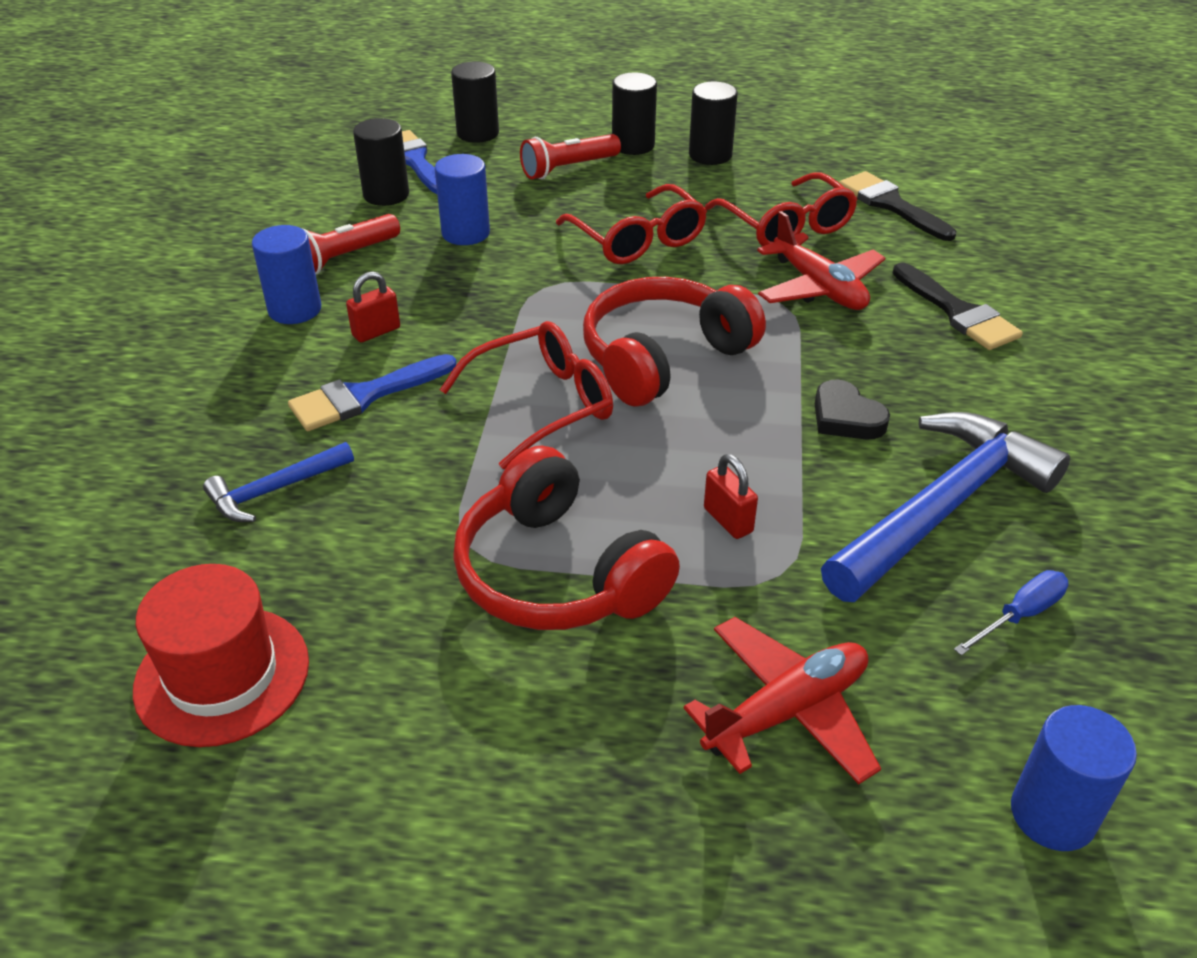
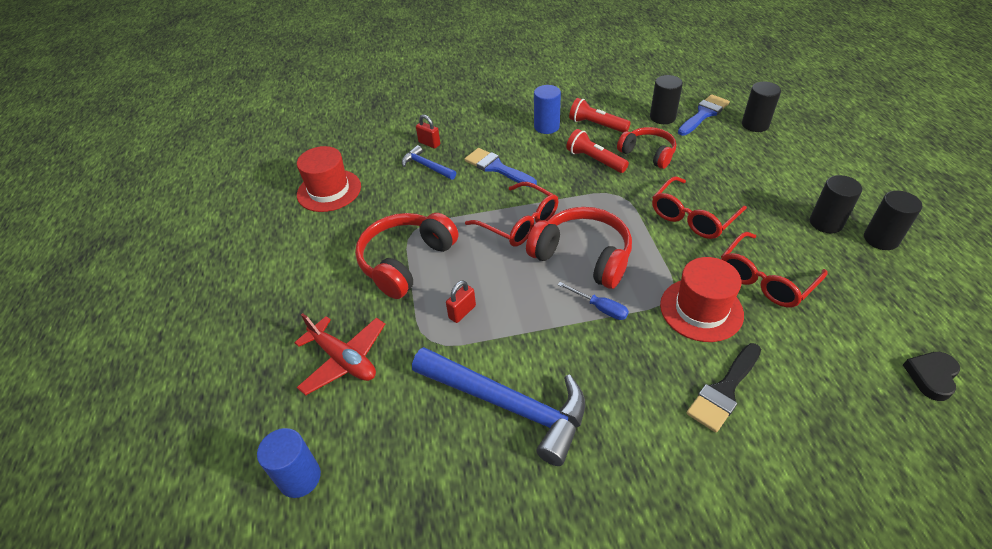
camera: 75 degrees right, 5 degrees up
red padlock [346,271,400,342] -> red padlock moved to [416,114,440,148]
blue cylinder [435,154,490,245] -> red headphones [617,127,676,169]
red flashlight [520,134,621,179] -> red flashlight moved to [566,129,629,173]
black cylinder [612,73,657,155] -> black cylinder moved to [864,191,922,250]
red plane [757,211,885,310] -> red hat [660,257,744,342]
black heart [815,380,890,440] -> black heart moved to [903,352,960,401]
black brush [839,171,956,241] -> none
blue screwdriver [954,570,1069,656] -> blue screwdriver moved to [557,282,629,320]

